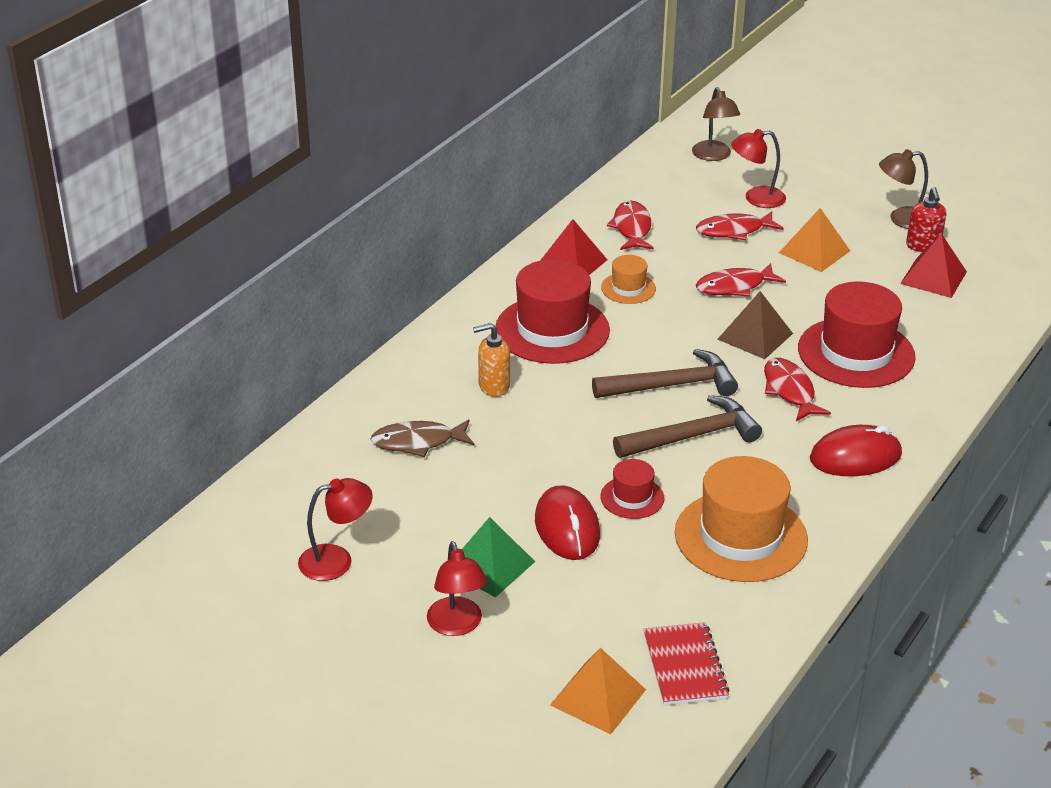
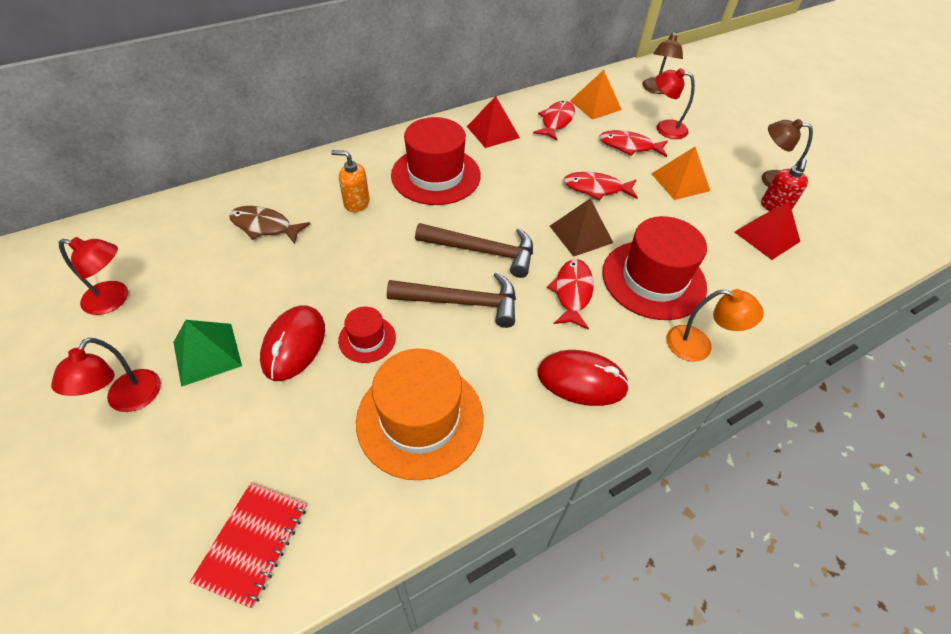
camera: 25 degrees right, 15 degrees up
orange pyramid [550,648,646,734] -> orange pyramid moved to [570,70,622,120]
orange hat [601,255,656,304] -> none
none -> orange lamp [666,289,764,362]

